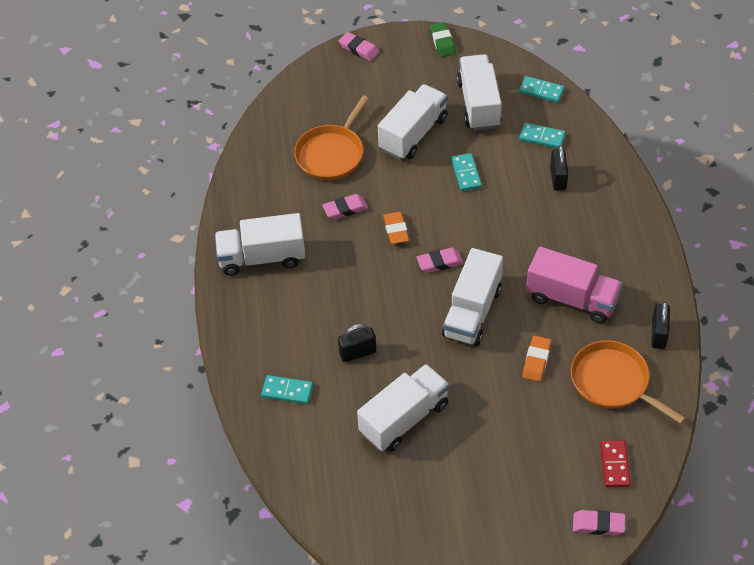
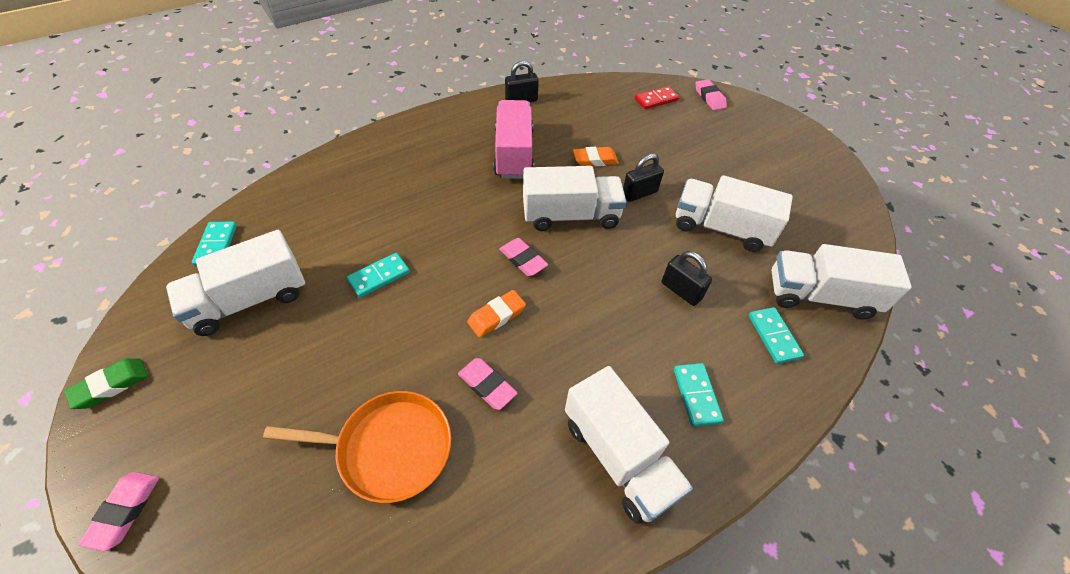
camera: 120 degrees left, 0 degrees up
white truck [378,84,448,160] -> white truck moved to [772,244,912,319]
turquoise domino [519,123,566,148] -> turquoise domino moved to [674,363,724,427]
black padlock [550,145,568,191] -> black padlock moved to [623,154,664,202]
orange pan [571,340,686,424] -> none

